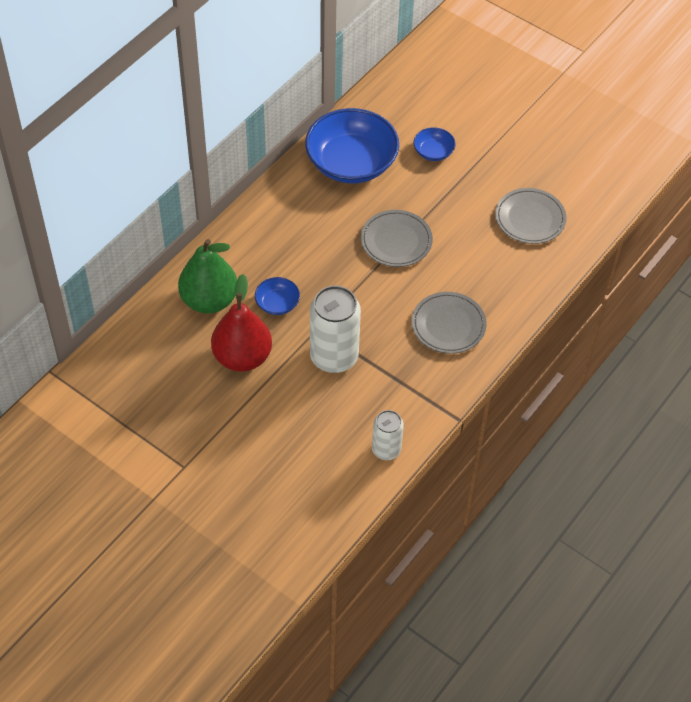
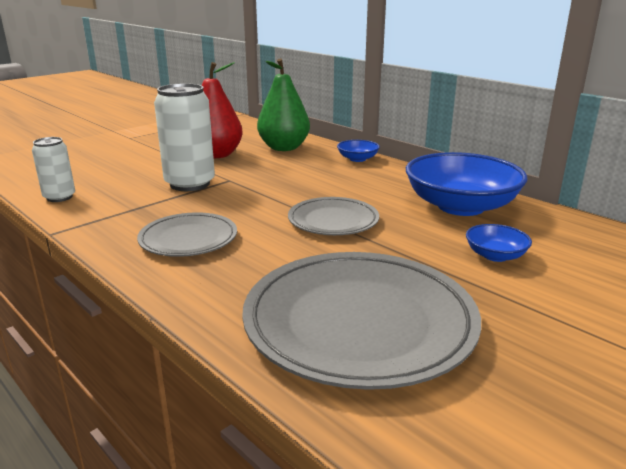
camera: 100 degrees right, 30 degrees down
blue bowl [255,277,300,315] -> blue bowl moved to [337,140,380,162]
grey plate [495,188,567,244] -> grey plate [242,252,481,390], size x1.83

